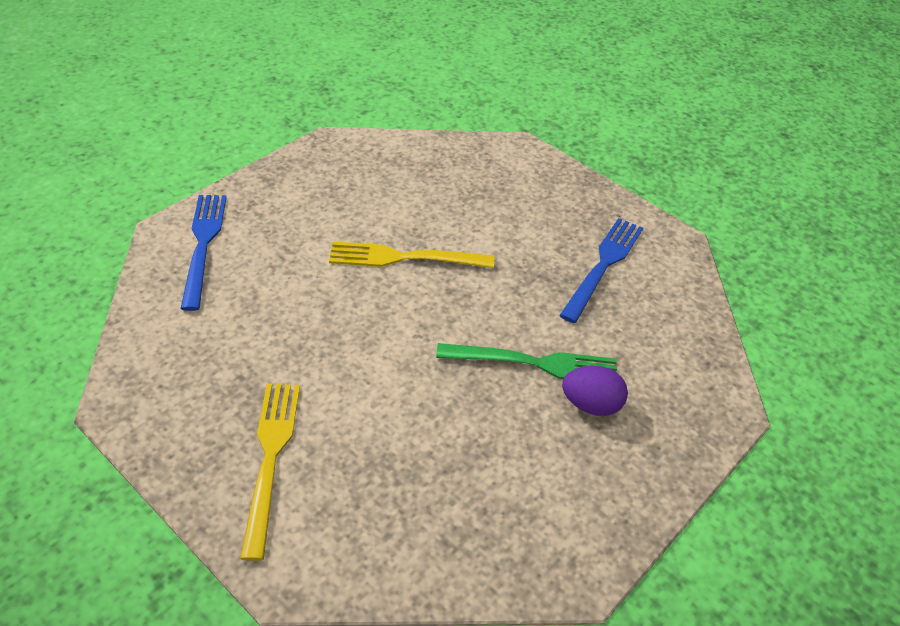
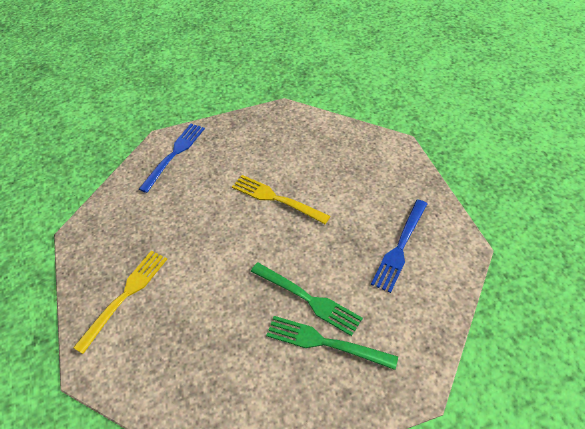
camera: 35 degrees right, 5 degrees up
blue fork [559,218,643,323] -> blue fork turned 150 degrees clockwise [371,199,427,293]
purple egg [562,366,628,416] -> green fork [266,316,398,370]

